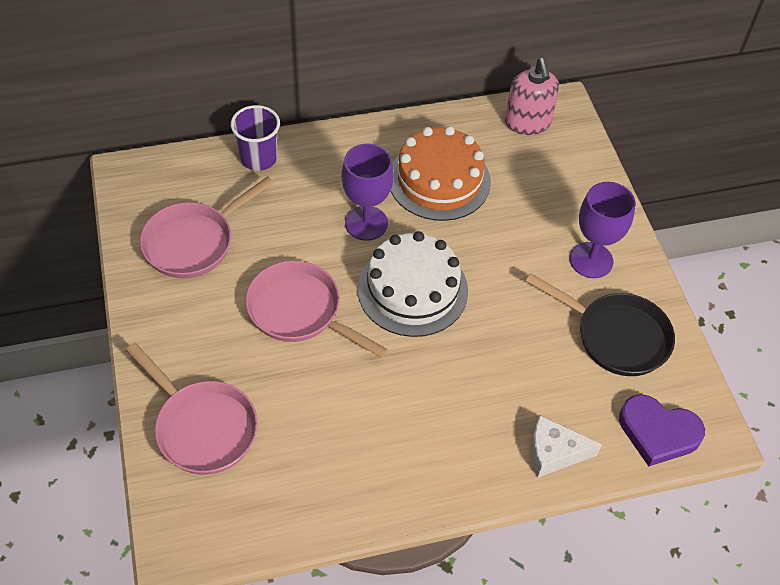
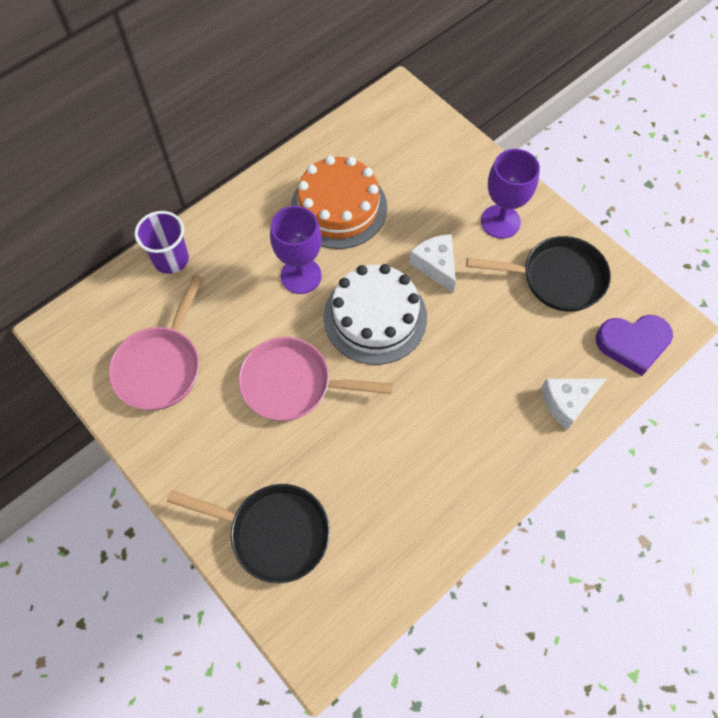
camera: 25 degrees left, 10 degrees up
pink pan [126,343,258,475] -> black pan [167,484,330,583]
pink soap dispenser [505,58,559,135] -> none
none -> white cheese [409,234,456,293]

